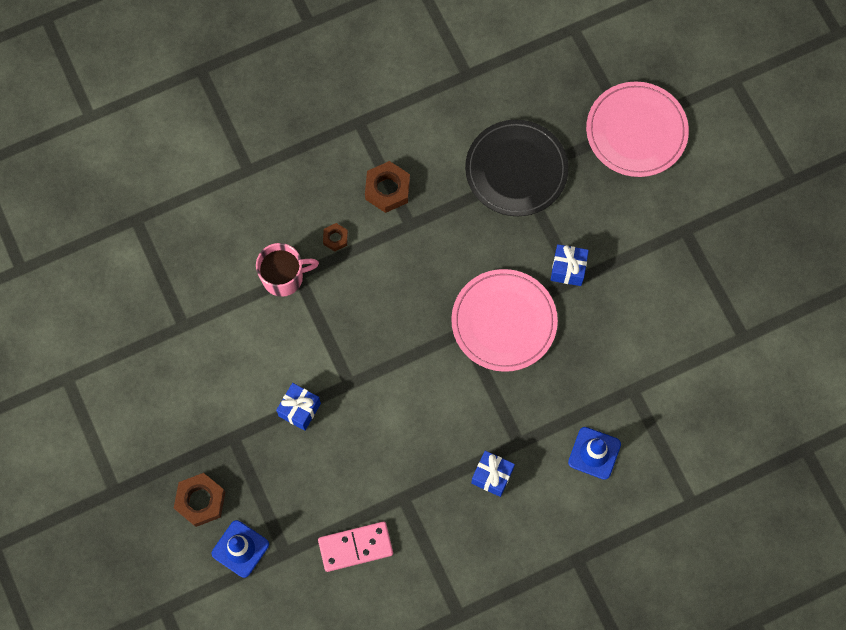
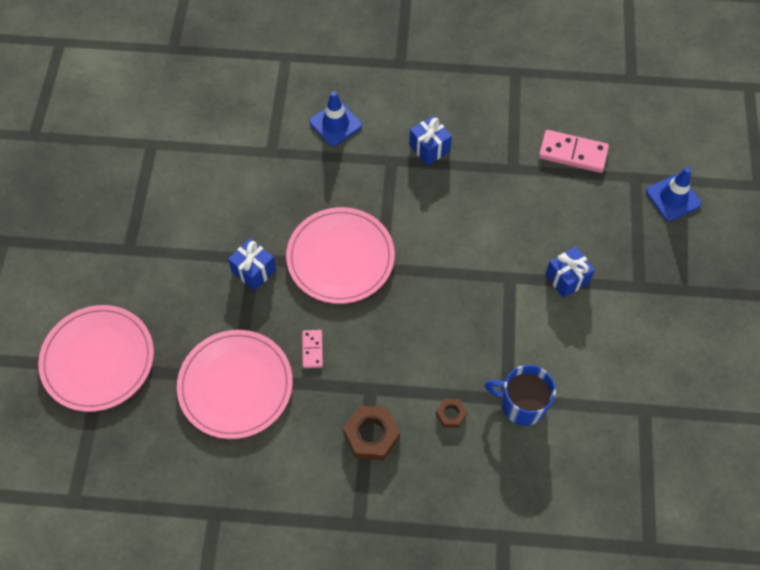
camera: 150 degrees left, 10 degrees down
brown nut [174,473,225,527] -> none
pink mug [256,243,319,297] -> blue mug [485,365,556,426]
black plate [465,120,569,216] -> pink plate [177,330,293,439]
none -> pink domino [302,330,323,368]

